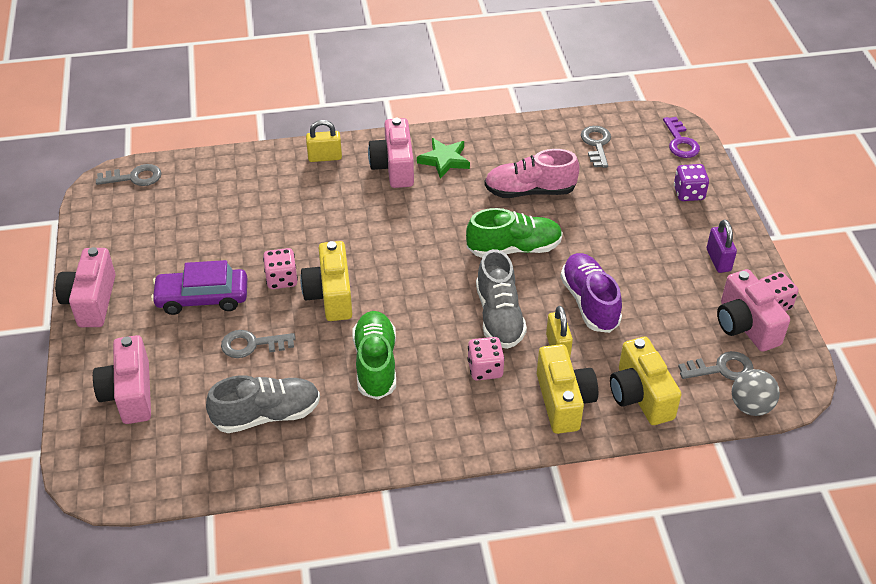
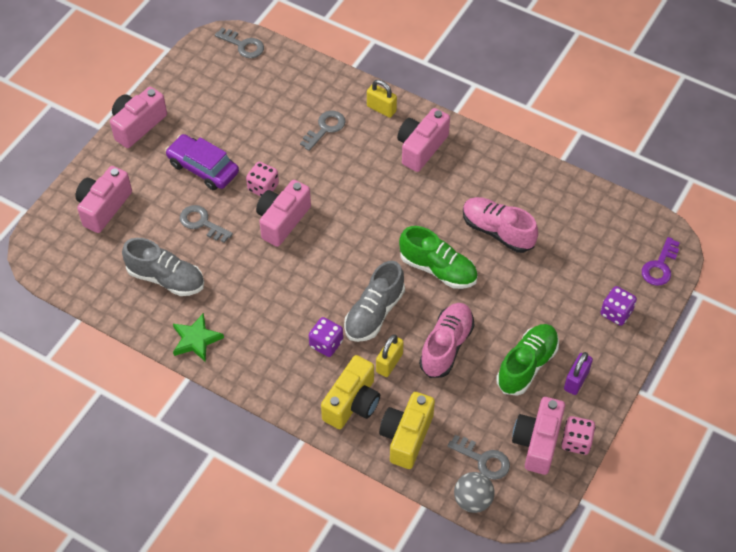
camera: 40 degrees right, 10 degrees up
yellow camera [300,241,352,321] -> pink camera [256,180,311,247]
green shoe [352,311,396,400] -> green shoe moved to [496,324,559,396]
green star [417,138,470,179] -> green star moved to [173,313,224,362]
pink dice [467,337,505,380] -> purple dice [309,317,343,357]
purple shoe [560,253,622,333] -> pink shoe [419,303,474,378]
grey key [581,126,611,168] -> grey key moved to [300,111,345,151]

